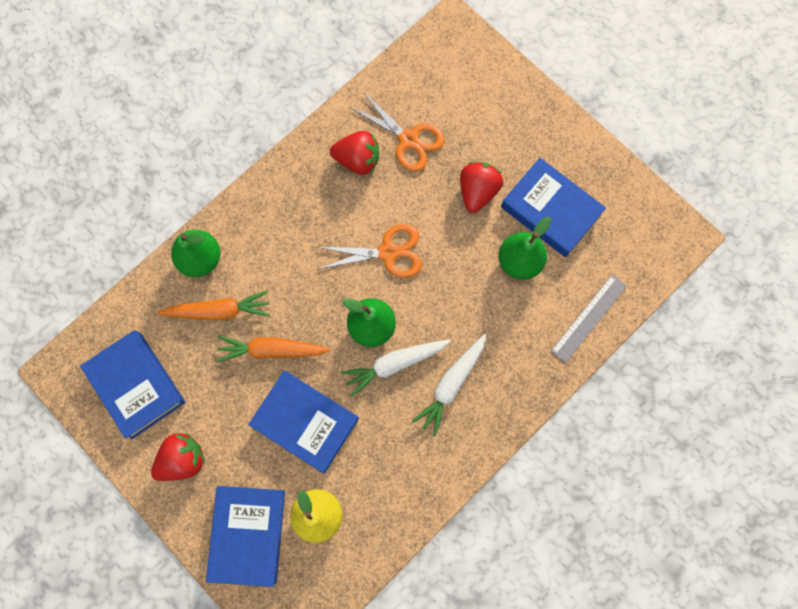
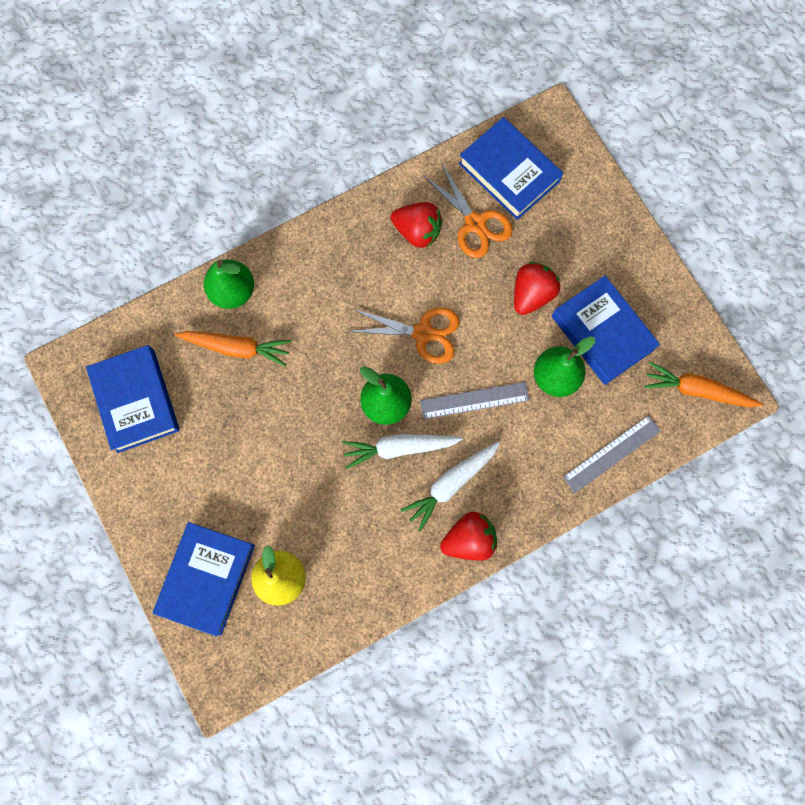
camera: 15 degrees right, 0 degrees up
red strawberry [151,433,205,481] -> red strawberry moved to [440,512,497,561]
orange carrot [217,336,331,363] -> orange carrot moved to [644,362,763,407]
blue book [248,371,359,473] -> blue book moved to [459,117,563,220]
none -> grey ruler [420,382,529,419]

